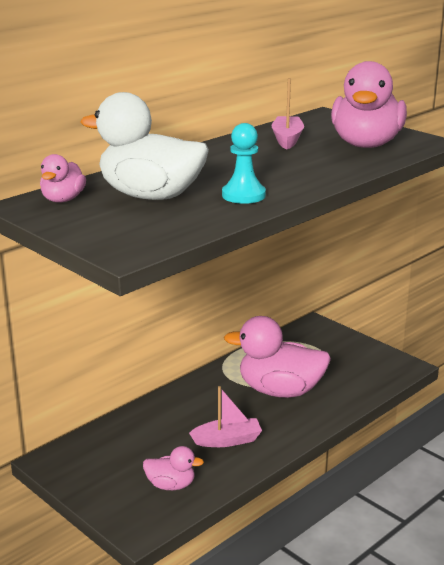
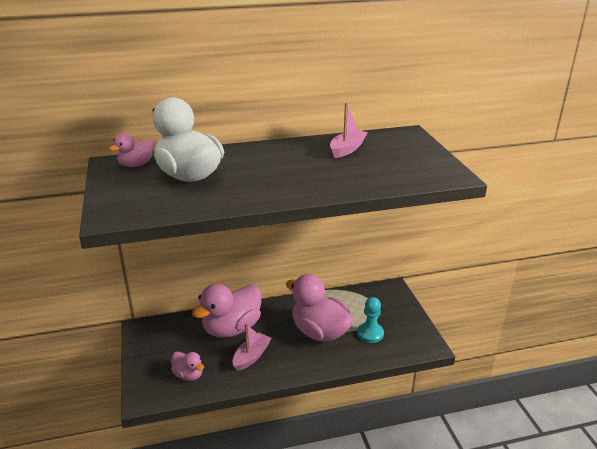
camera: 30 degrees right, 5 degrees up
pink boat [189,386,262,447] -> pink boat turned 75 degrees counterclockwise [233,323,272,371]
turquoise pawn [222,123,266,204] -> turquoise pawn moved to [357,297,384,343]
pink duck [331,61,407,148] -> pink duck moved to [192,284,261,338]

